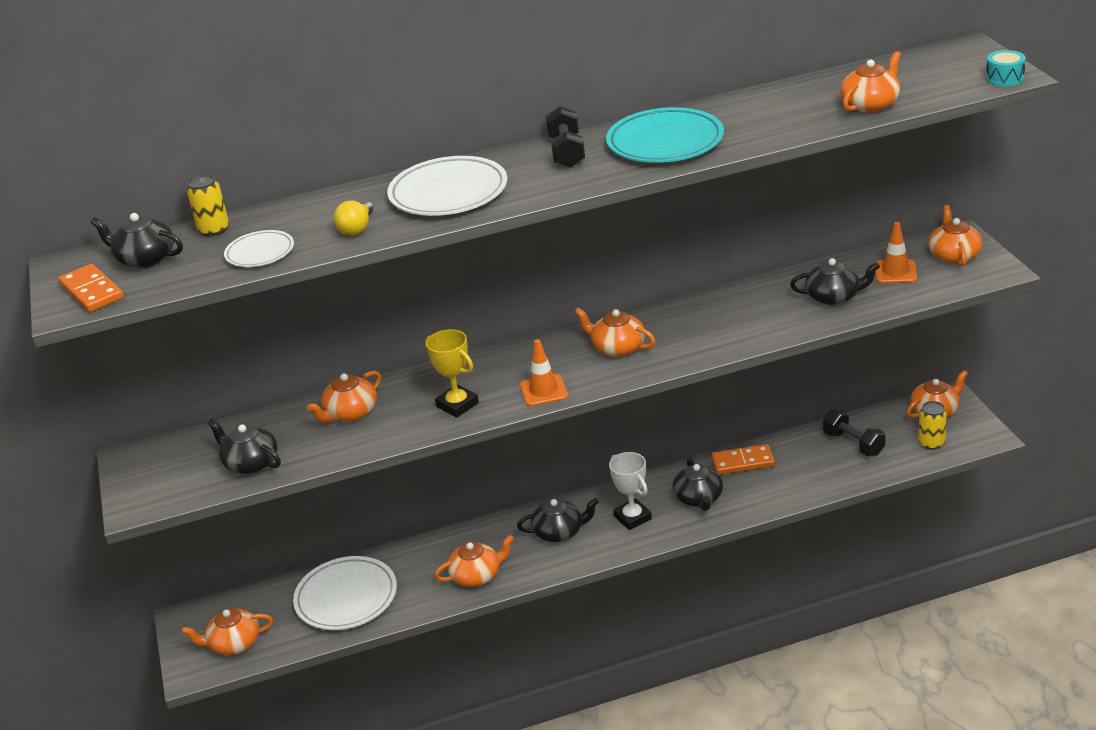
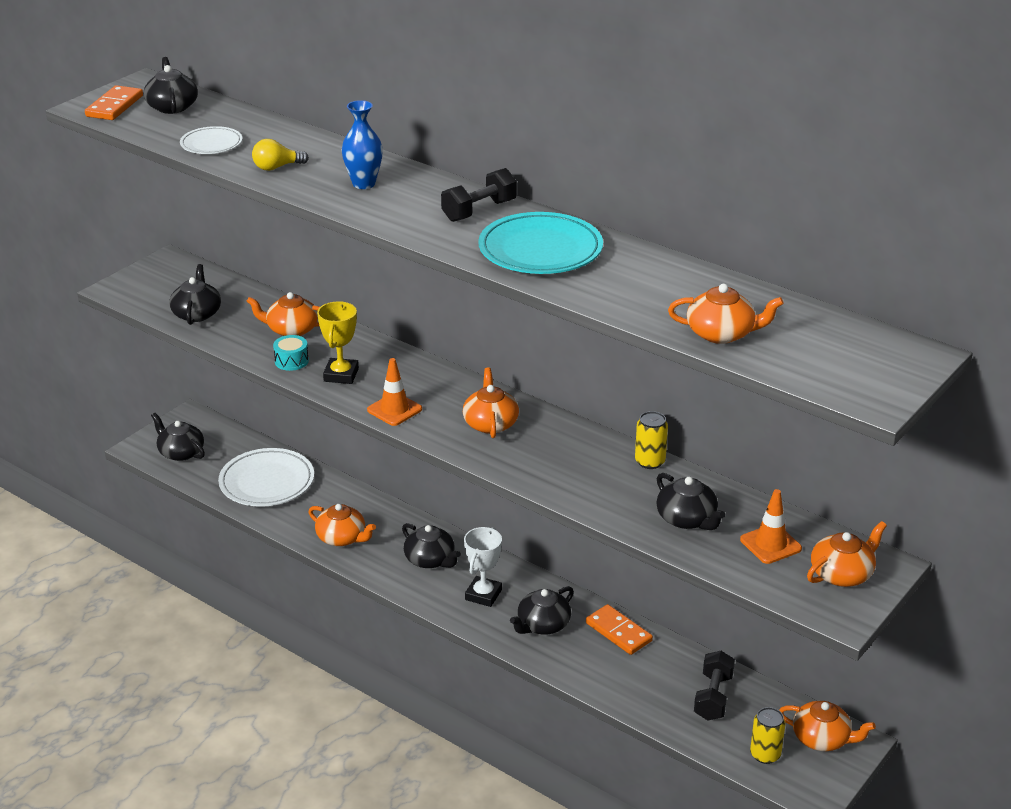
camera: 50 degrees right, 0 degrees up
orange teapot [181,608,273,655] -> black teapot [151,413,205,461]
yellow can [187,174,229,237] -> yellow can moved to [635,411,668,469]
white plate [387,156,507,216] -> blue vase [342,100,383,189]
turquoise drum [986,50,1026,86] -> turquoise drum moved to [273,335,309,371]

